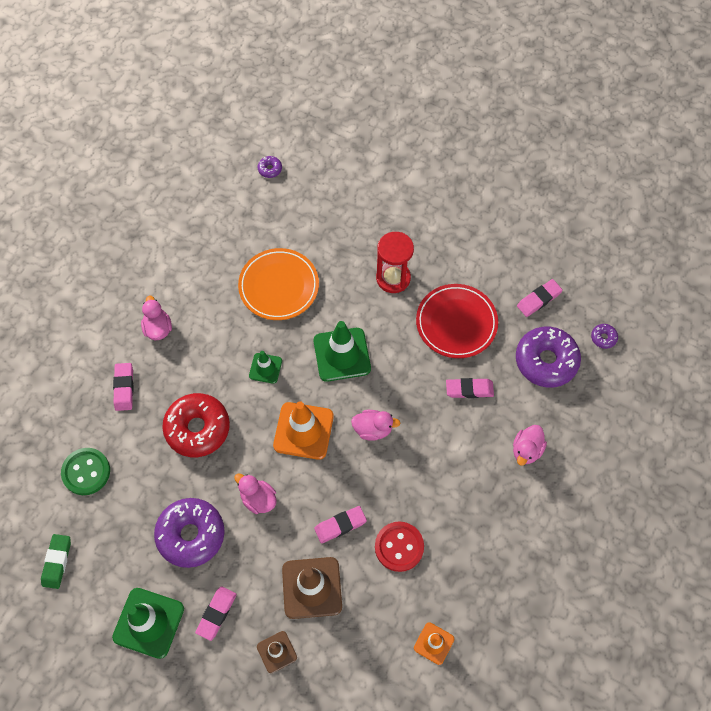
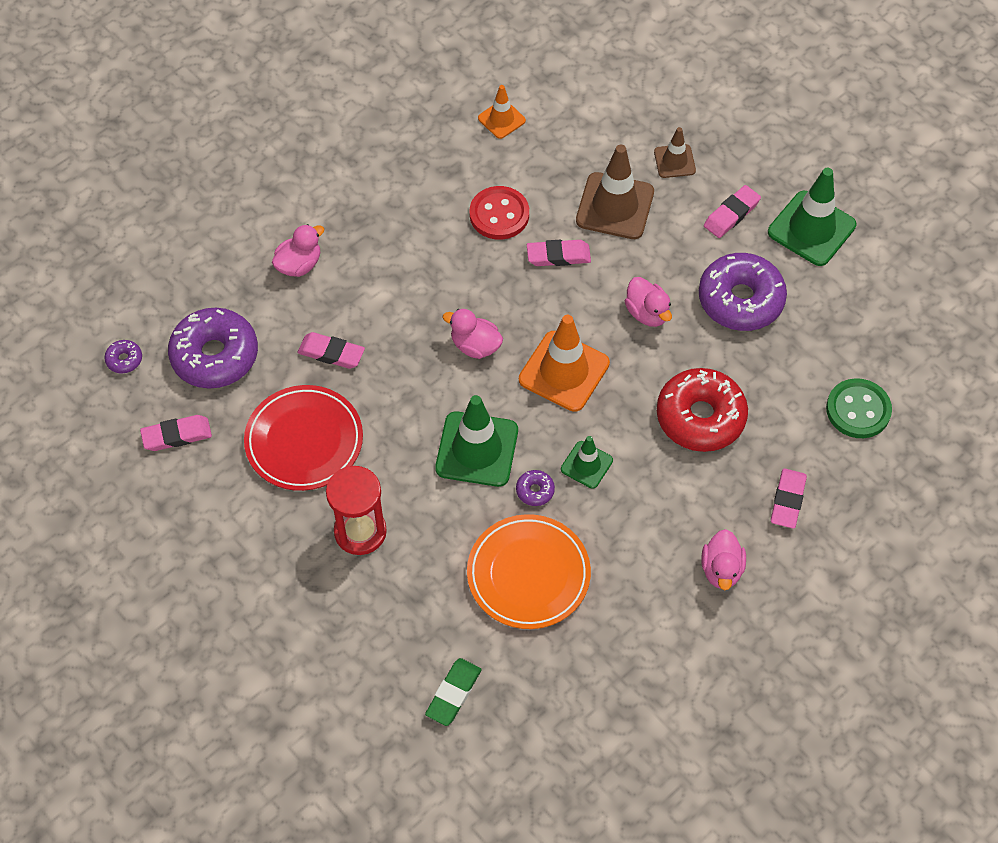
camera: 160 degrees left, 5 degrees down
green eraser [41,534,71,589] -> green eraser moved to [425,658,482,726]
purple donut [258,156,282,178] -> purple donut moved to [516,470,555,506]

